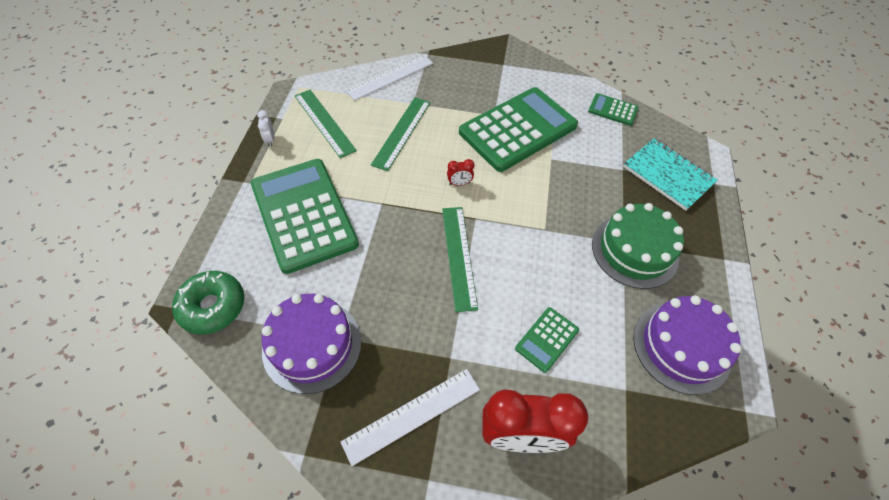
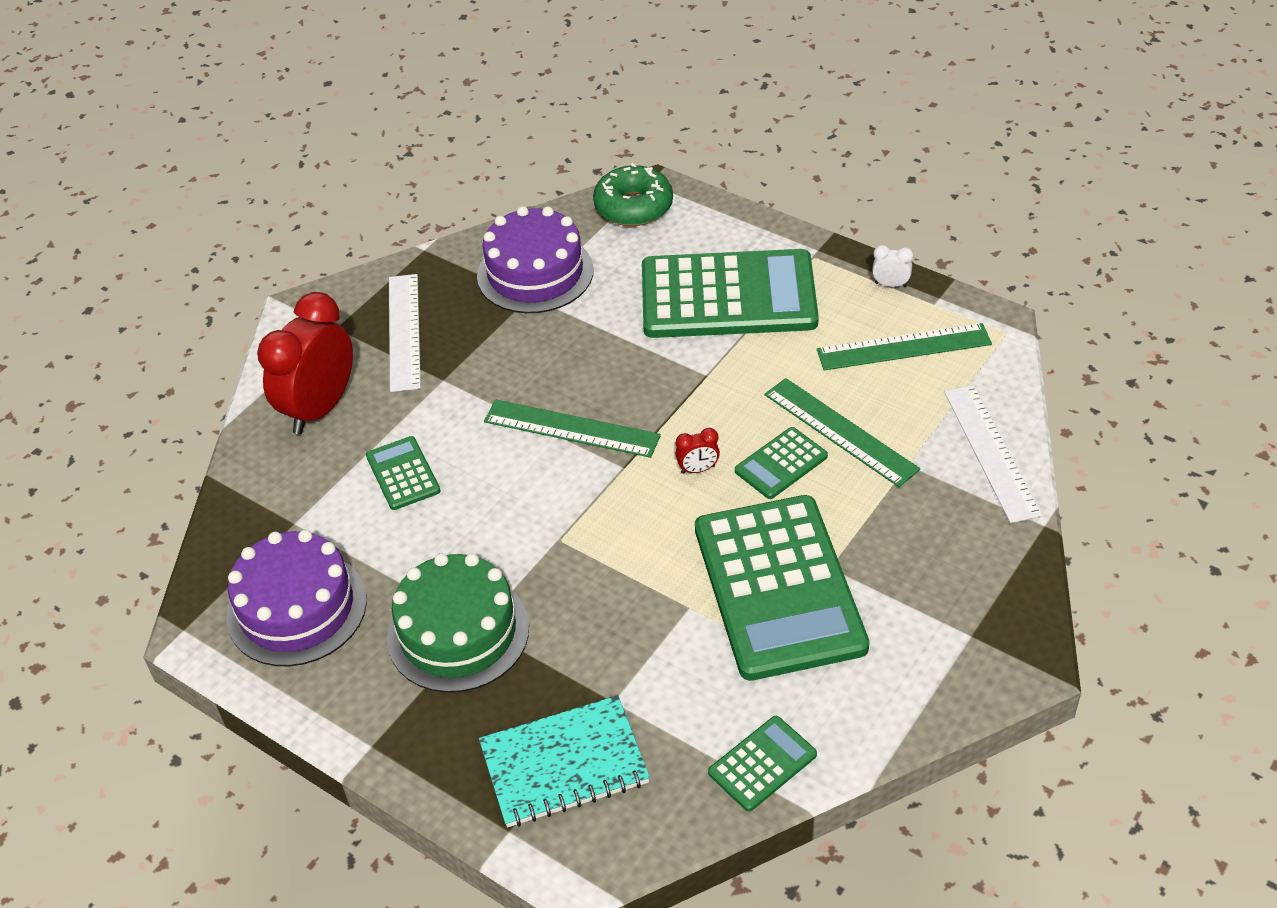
camera: 120 degrees right, 10 degrees down
red clock [447,159,474,186] -> red clock turned 120 degrees counterclockwise [675,428,720,474]
none -> green calculator [735,427,828,499]

